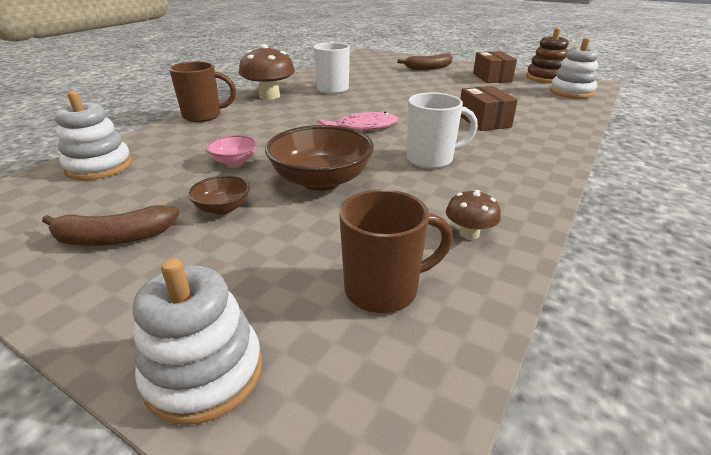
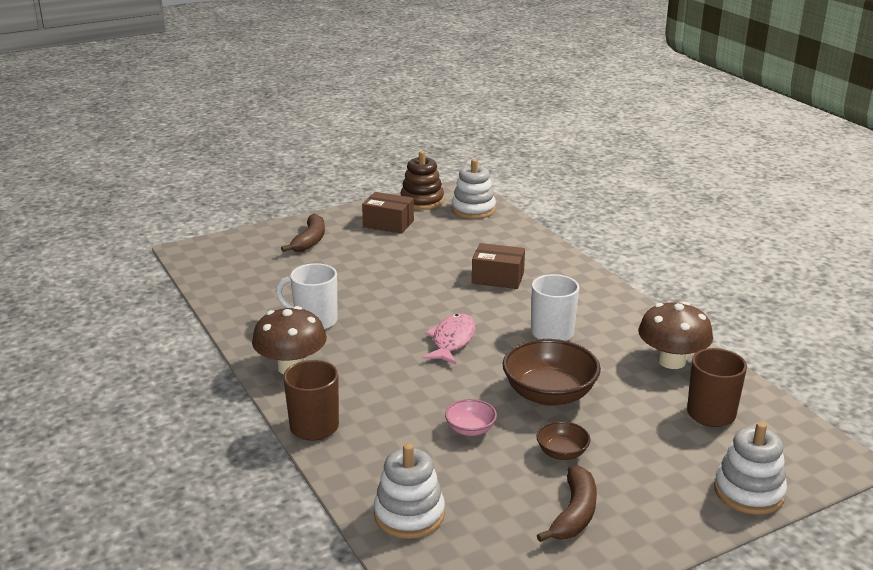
camera: 60 degrees left, 5 degrees down
brown mushroom [446,190,501,240] -> brown mushroom [638,302,713,369], size x1.90

